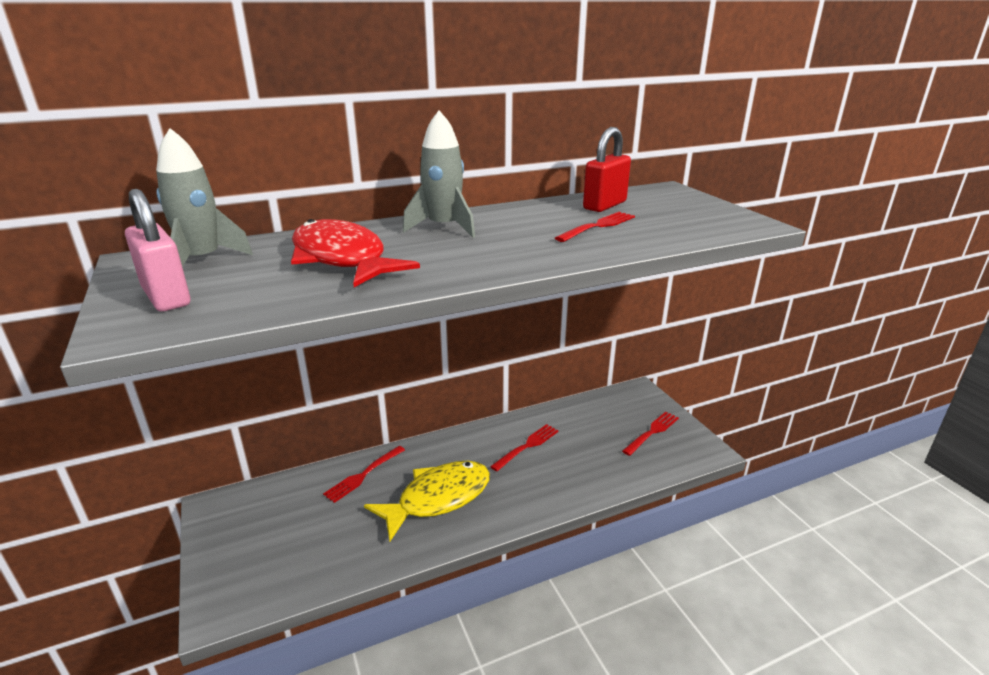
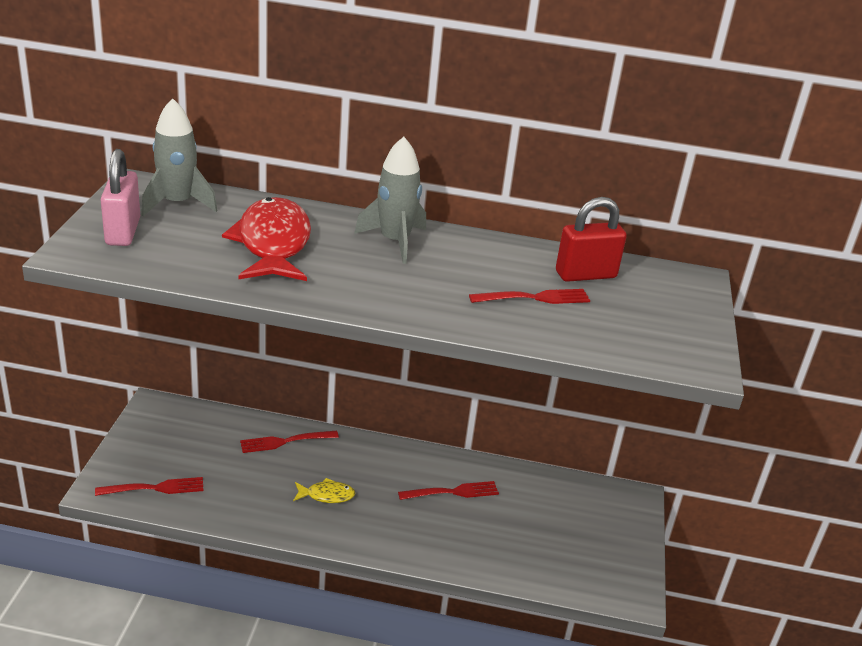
camera: 30 degrees right, 5 degrees up
yellow fish [364,461,490,542] -> yellow fish [293,478,355,503], size x0.47
red fork [622,412,679,456] -> red fork moved to [95,477,203,496]

